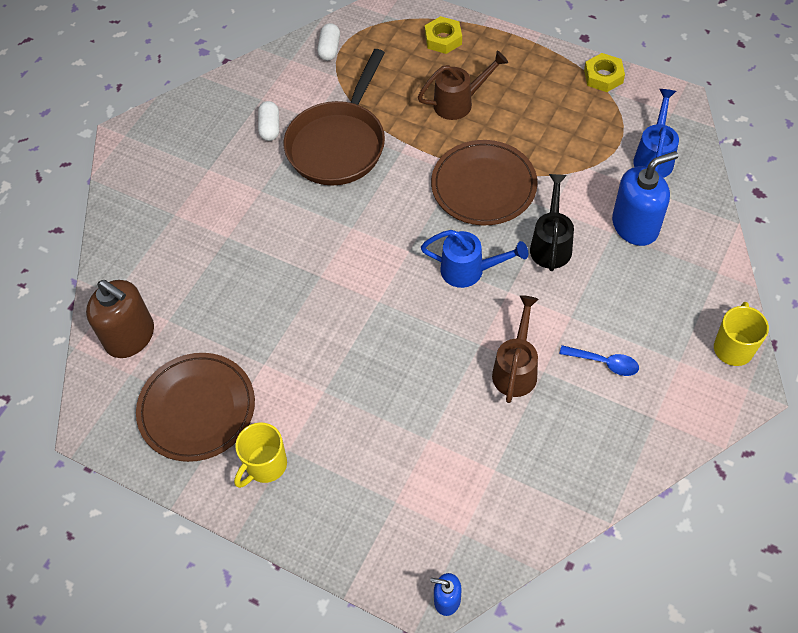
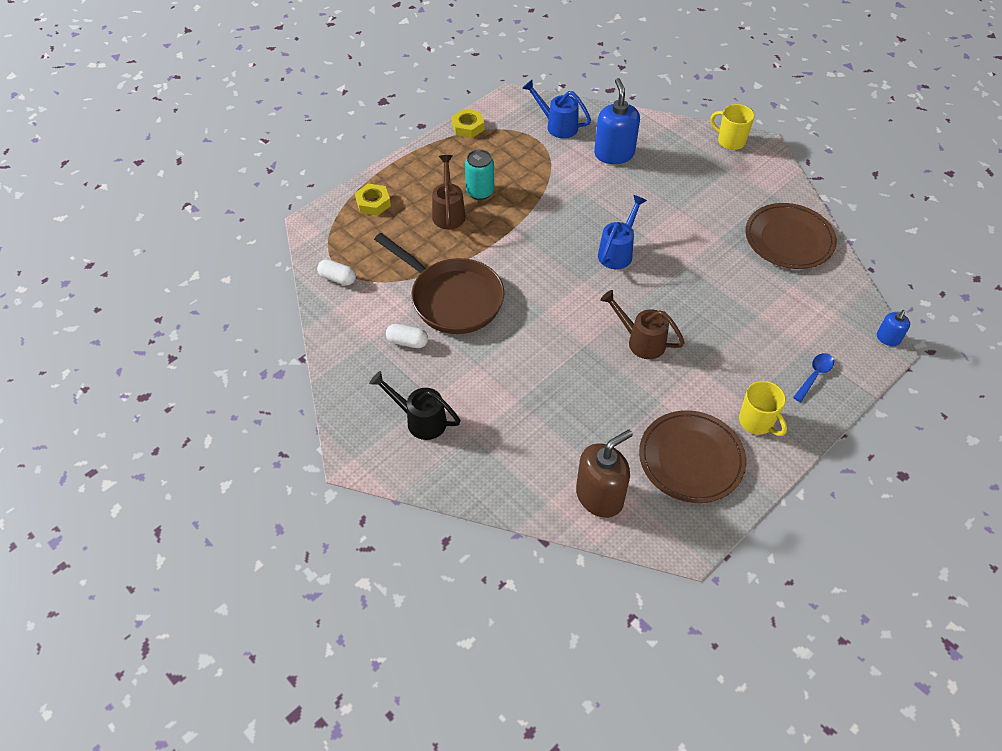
camera: 75 degrees left, 5 degrees down
brown plate [431,140,538,225] -> brown plate moved to [745,203,837,269]
brown watering can [492,295,539,403] -> brown watering can moved to [600,290,684,359]
black watering can [530,174,574,271] -> black watering can moved to [369,371,460,440]
blue spoon [559,345,639,376] -> blue spoon moved to [793,353,834,402]
none -> turquoise can [465,149,494,200]

